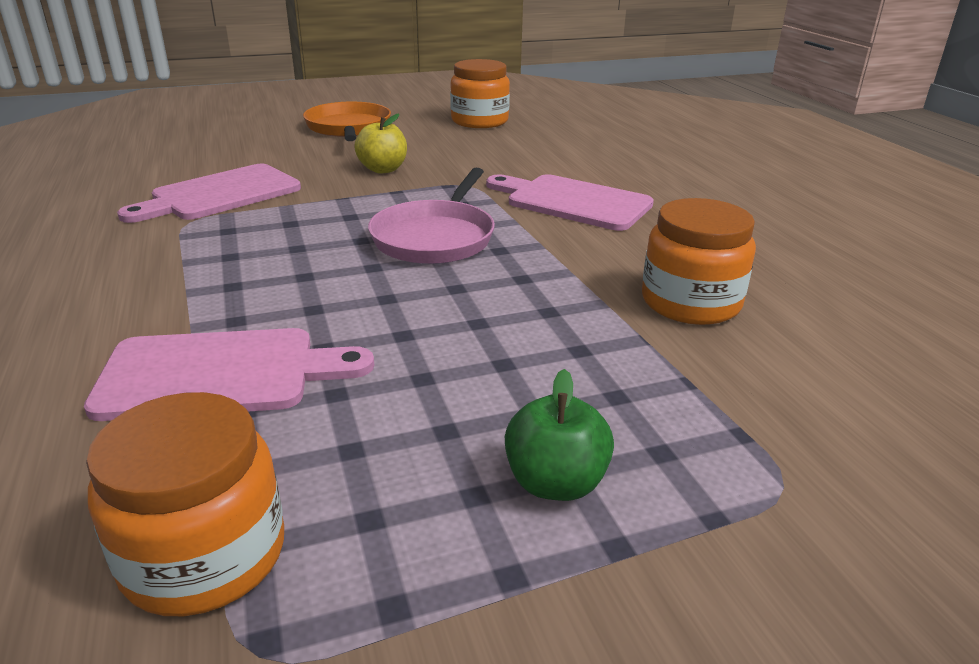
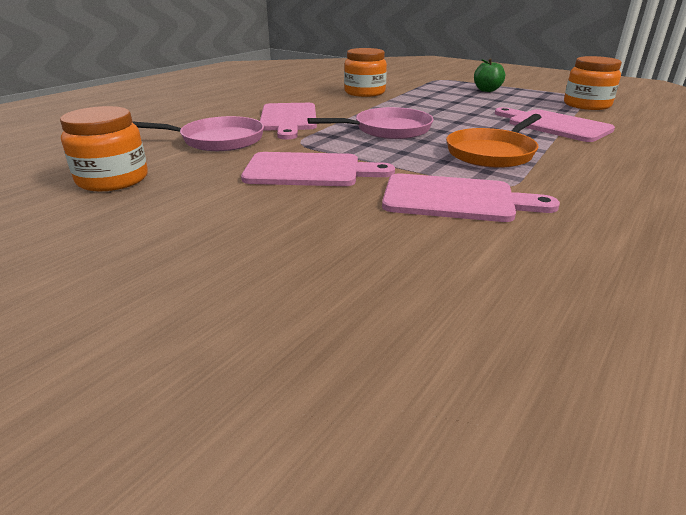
camera: 125 degrees left, 0 degrees up
orange pan [303,102,391,141] -> orange pan moved to [446,114,541,168]
yellow apple [354,113,407,173] -> pink cutting board [241,152,395,186]
none -> pink pan [132,116,264,151]

